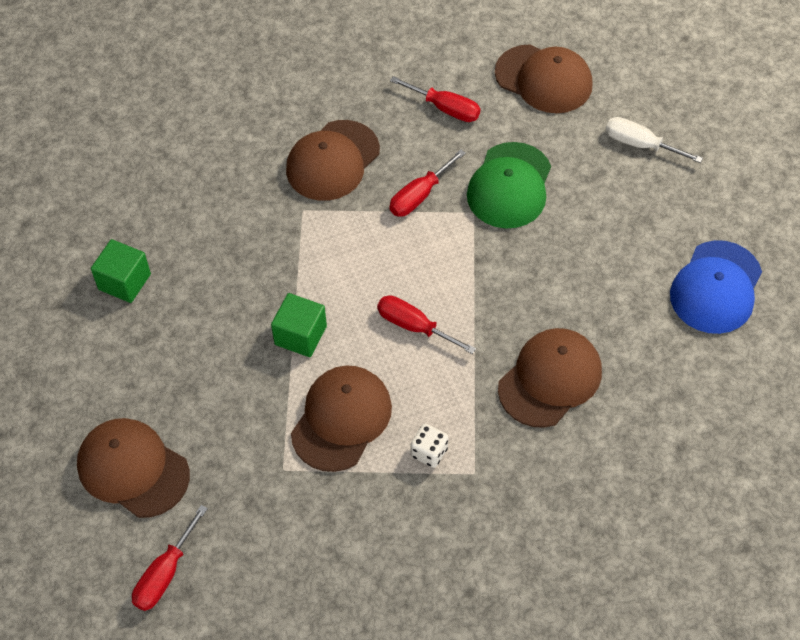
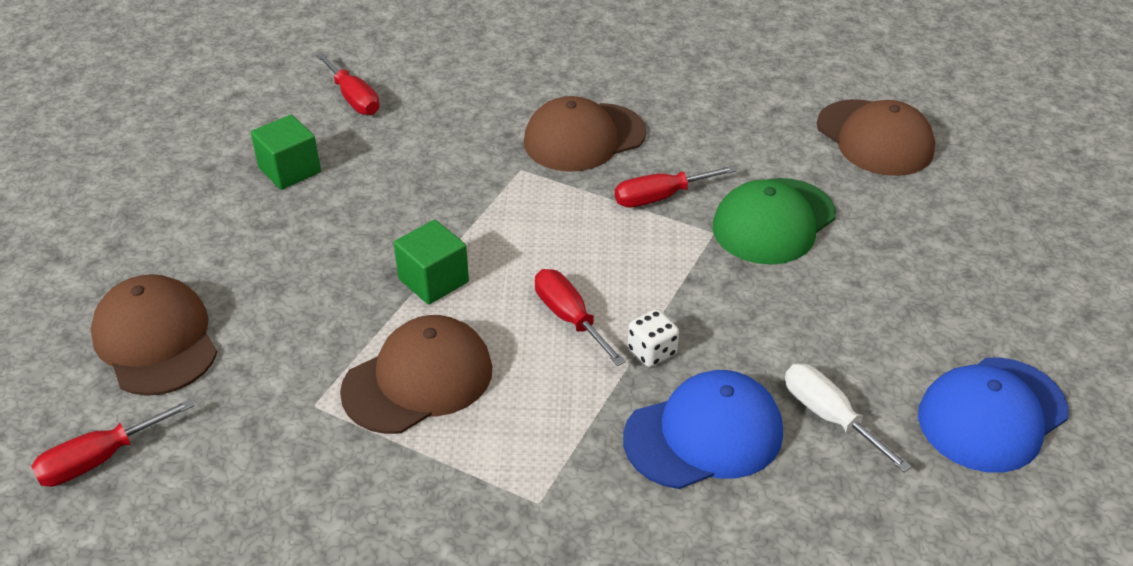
camera: 25 degrees right, 15 degrees down
red screwdriver [390,76,480,122] -> red screwdriver moved to [316,52,380,115]
white dice [410,423,448,468] -> white dice moved to [628,309,679,367]
brown cap [498,328,602,428] -> blue cap [623,370,783,489]
white screwdriver [605,117,703,163] -> white screwdriver moved to [785,364,912,473]

